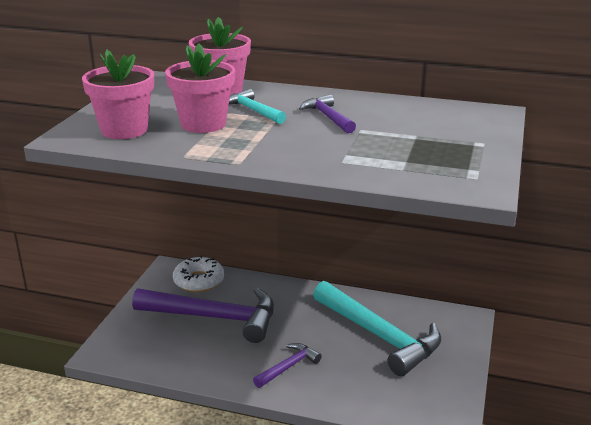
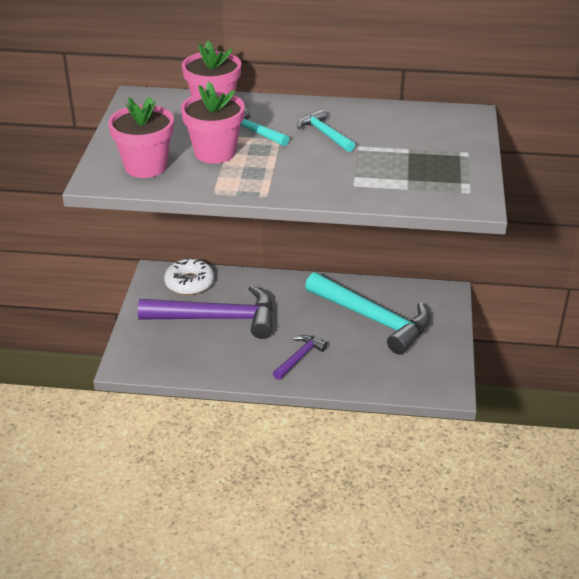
camera: 10 degrees left, 10 degrees up
purple hammer [299,95,356,133] -> turquoise hammer [297,110,355,152]

